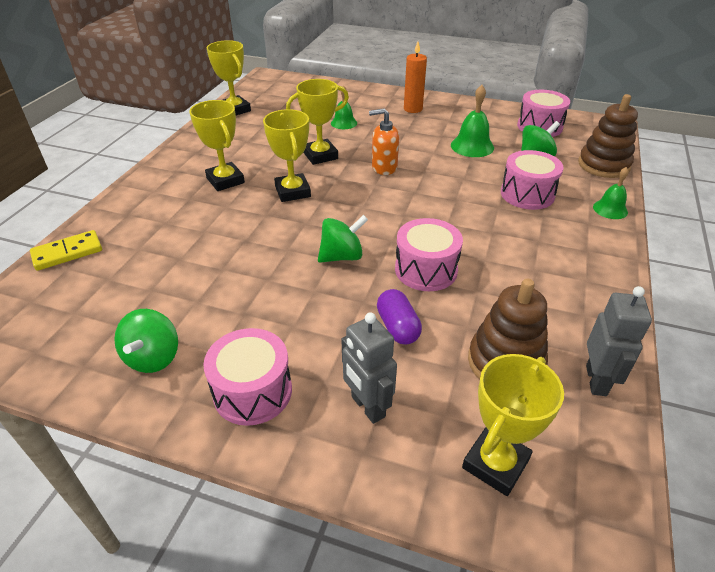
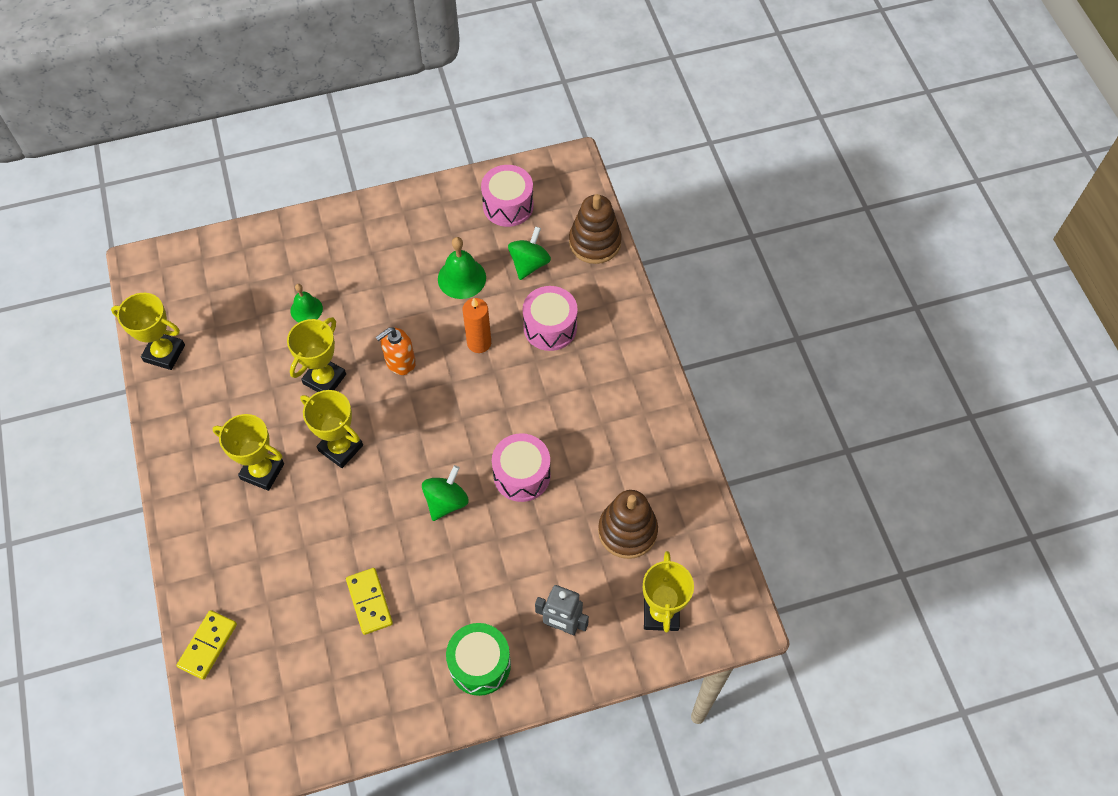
camera: 35 degrees left, 20 degrees up
green spinning top [114,309,178,373] -> none
pink drum [203,328,292,426] -> green drum [446,623,511,696]
purple capsule [377,289,422,344] -> none
orange candle [404,42,427,113] -> orange candle moved to [463,298,491,353]
grey robot [586,286,652,396] -> none
green bell [593,167,629,219] -> none
none -> yellow domino [346,568,393,635]

